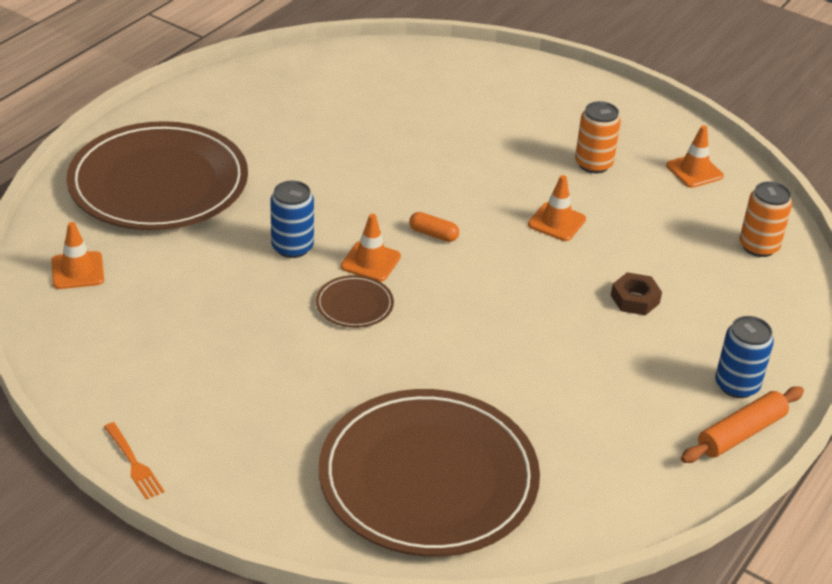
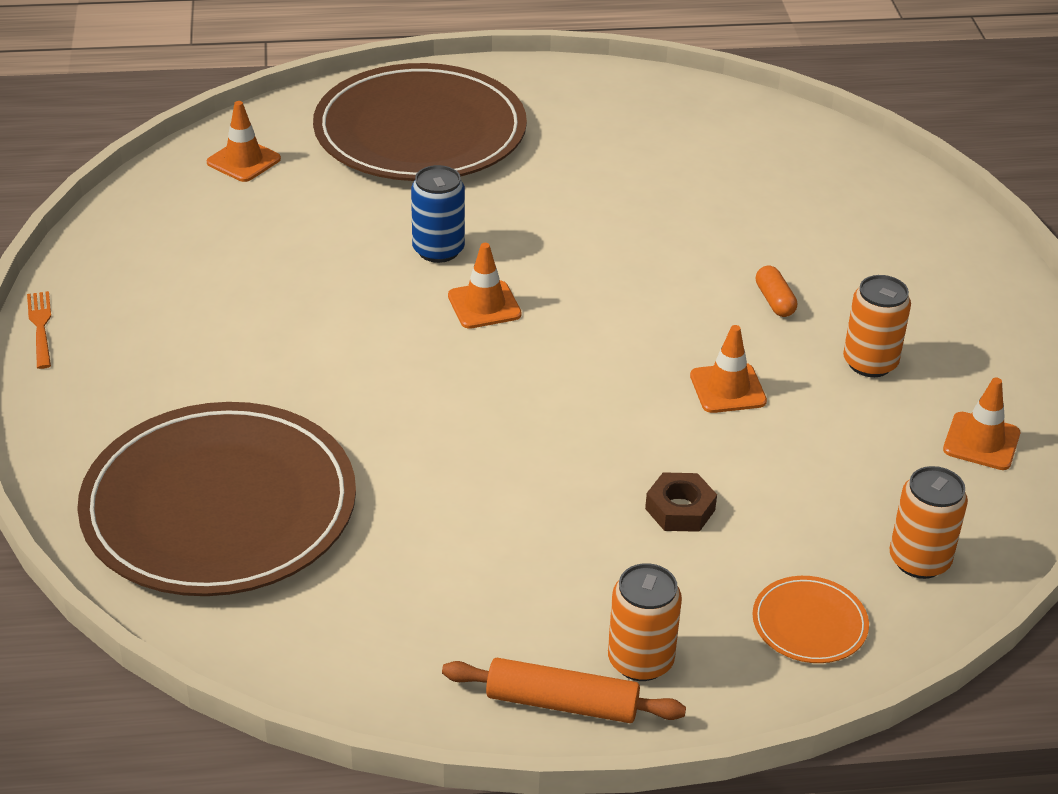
camera: 50 degrees right, 0 degrees up
orange fork [104,422,165,500] -> orange fork turned 150 degrees clockwise [27,291,51,369]
brown plate [316,275,394,328] -> none
orange capsule [409,212,459,242] -> orange capsule moved to [756,265,797,317]
blue can [715,316,774,398] -> orange can [608,563,682,681]
none -> orange plate [752,576,869,663]

